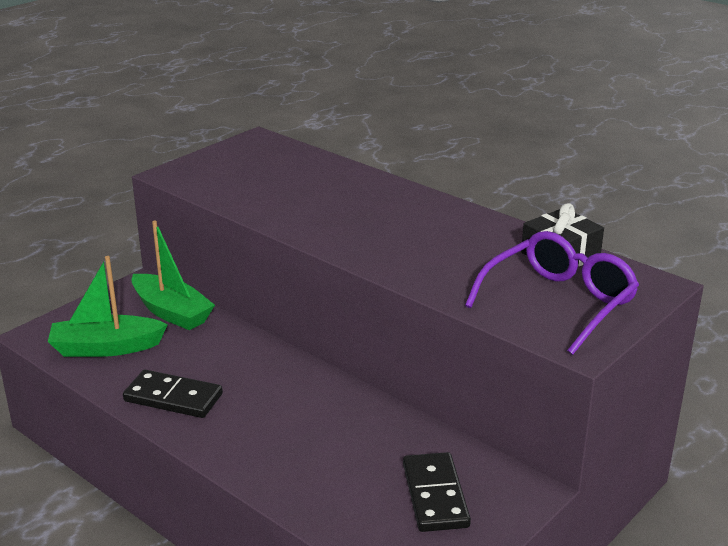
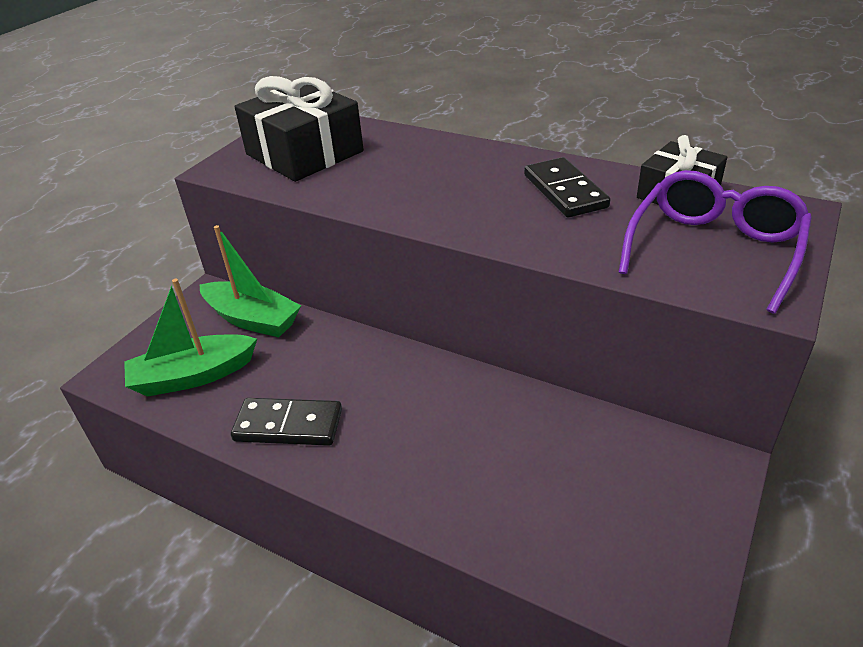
camera: 10 degrees left, 10 degrees up
black domino [403,452,471,532] -> black domino moved to [524,157,610,218]
none -> black gift [235,76,364,182]

